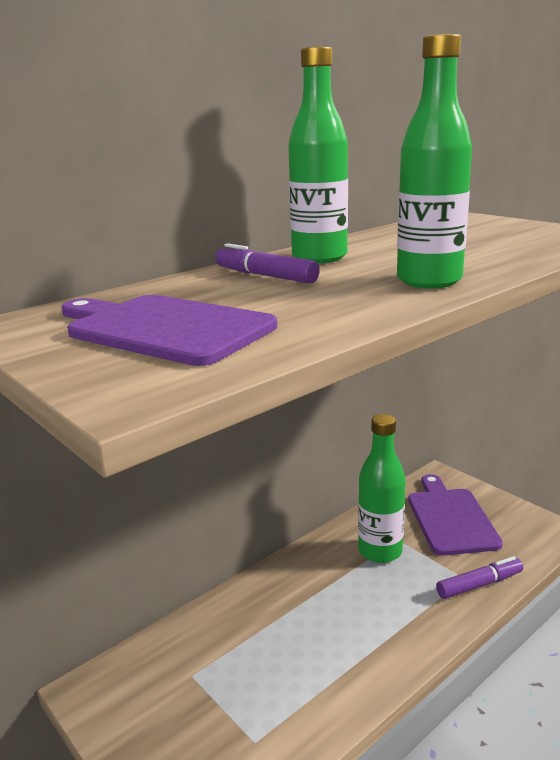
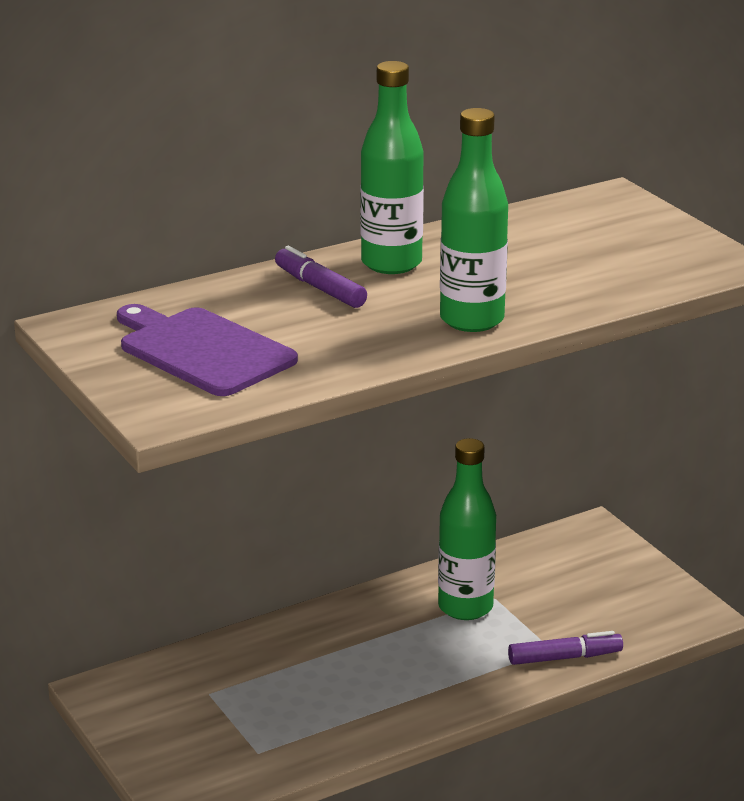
camera: 10 degrees right, 5 degrees up
purple cutting board [408,474,503,556] -> none

